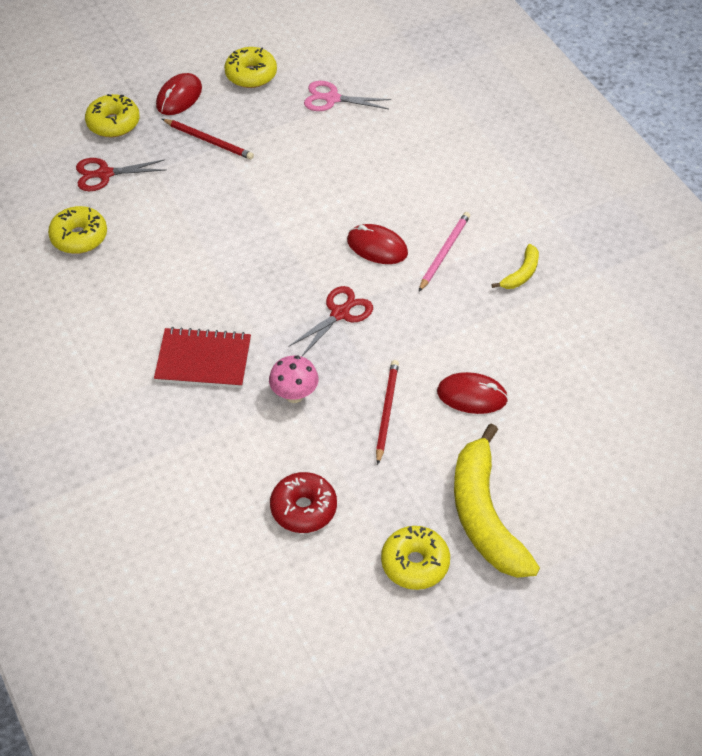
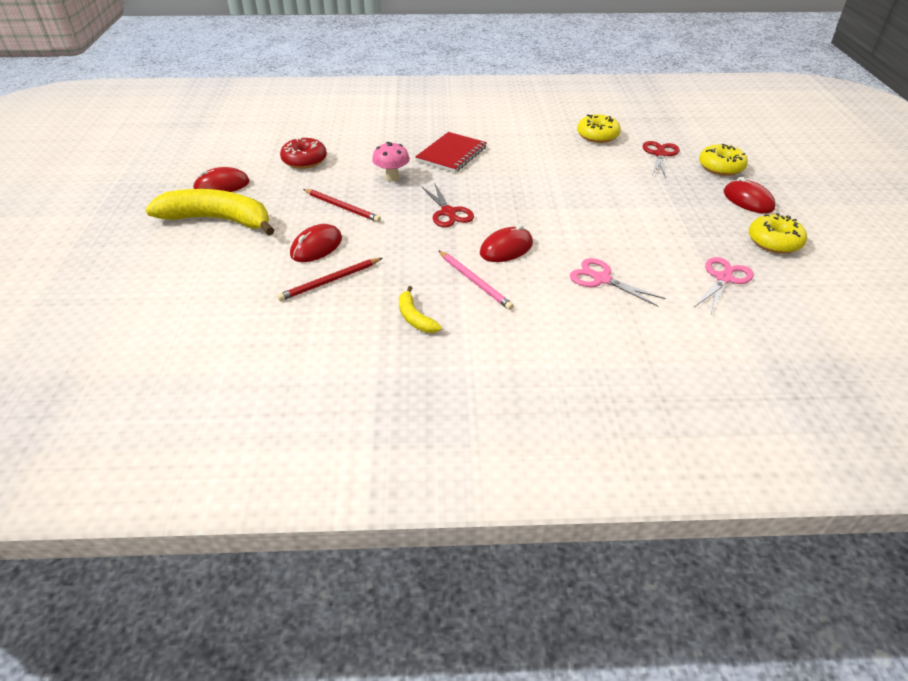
camera: 115 degrees right, 10 degrees down
red pencil [162,119,254,160] -> red pencil moved to [277,258,382,301]
yellow donut [381,526,450,590] -> red mouse [193,167,249,192]
none -> pink scissors [570,258,665,307]

